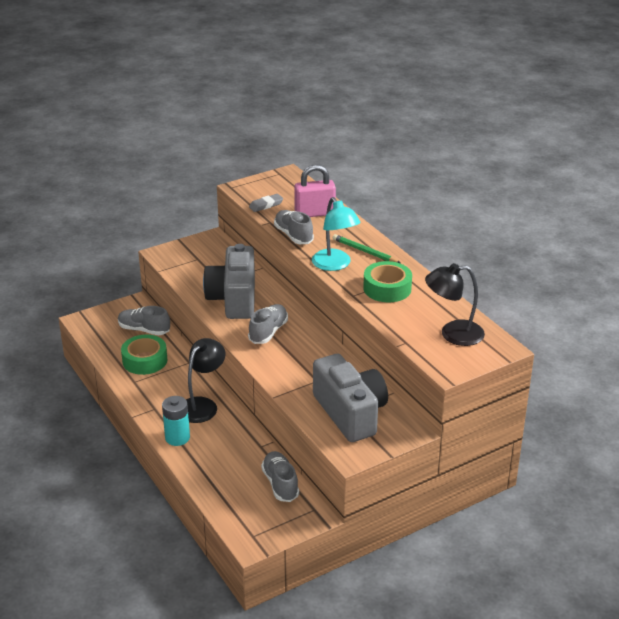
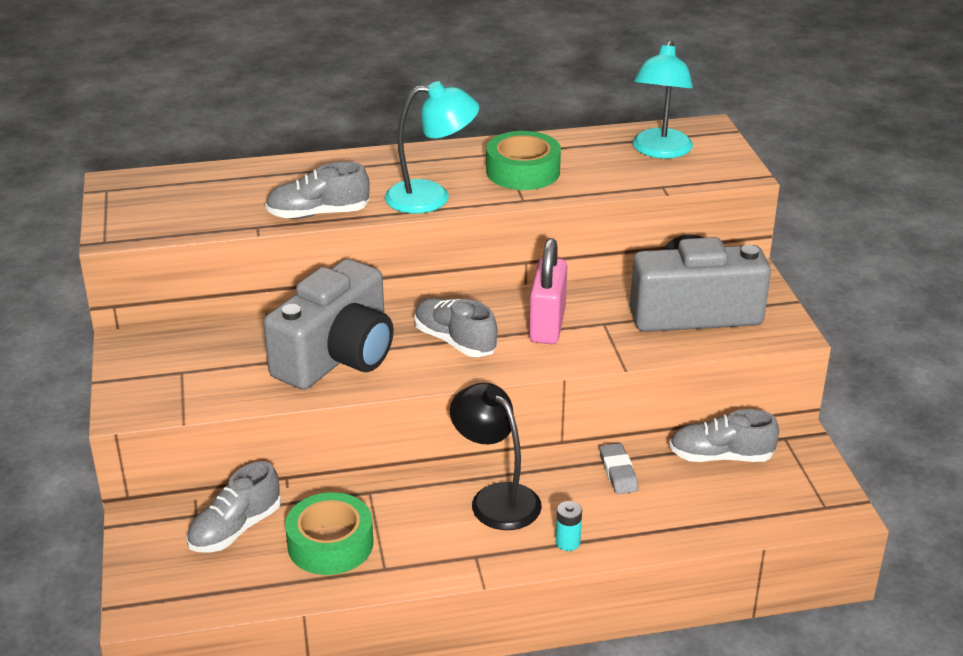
camera: 70 degrees left, 0 degrees up
turquoise battery [162,396,190,446] -> turquoise battery [556,501,582,551], size x0.57
grey camera [203,244,255,319] -> grey camera turned 75 degrees counterclockwise [263,259,394,390]
grey eraser [249,194,283,212] -> grey eraser moved to [600,443,638,494]
pink padlock [294,164,336,217] -> pink padlock moved to [529,238,567,344]
green pencil [333,234,401,263] -> none
black lamp [425,263,485,346] -> turquoise lamp [633,40,693,159]

